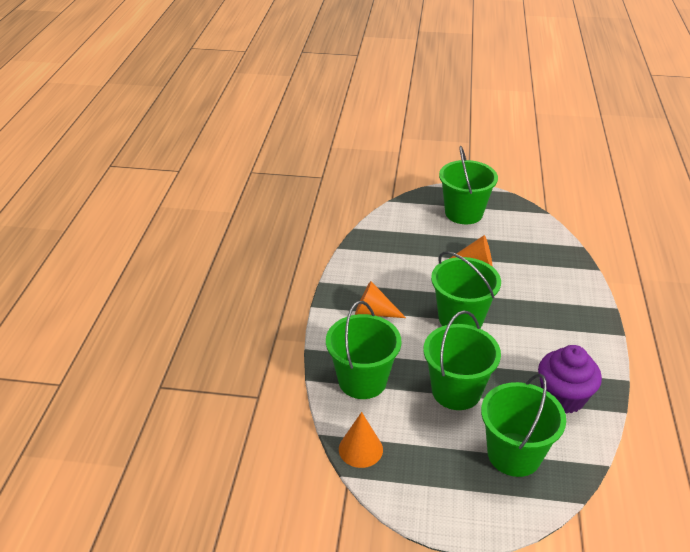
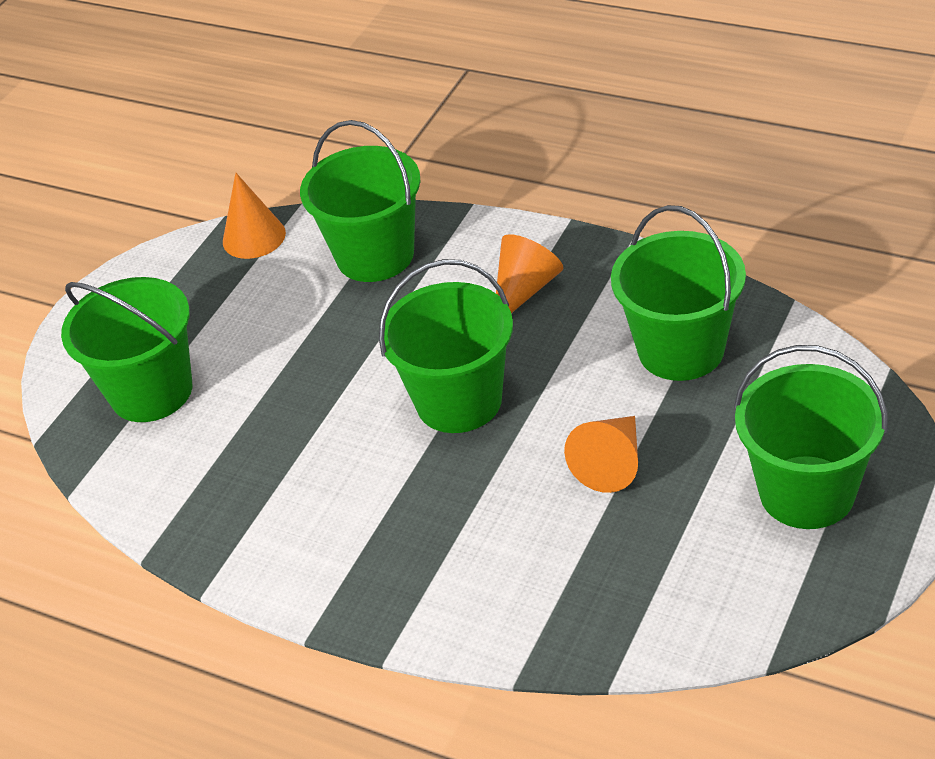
camera: 115 degrees right, 5 degrees up
green bucket [423,310,501,410] -> green bucket moved to [611,205,746,381]
purple cupcake [538,345,602,414] -> none

